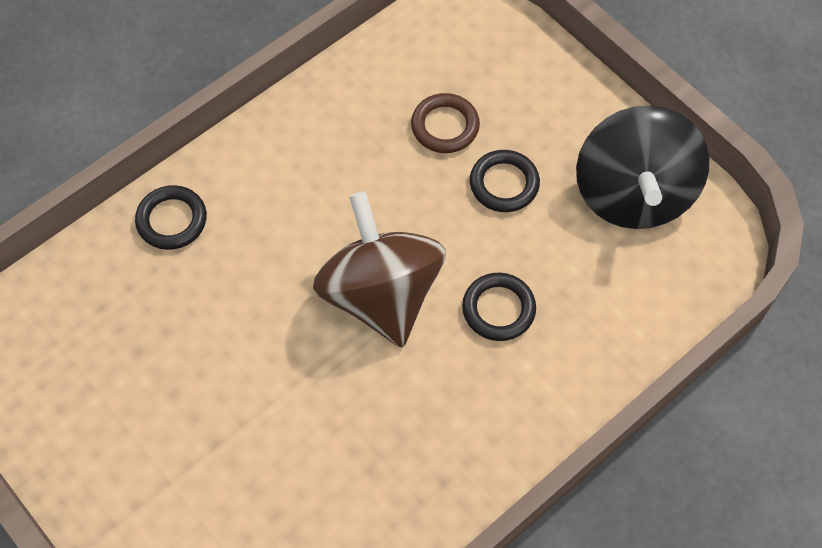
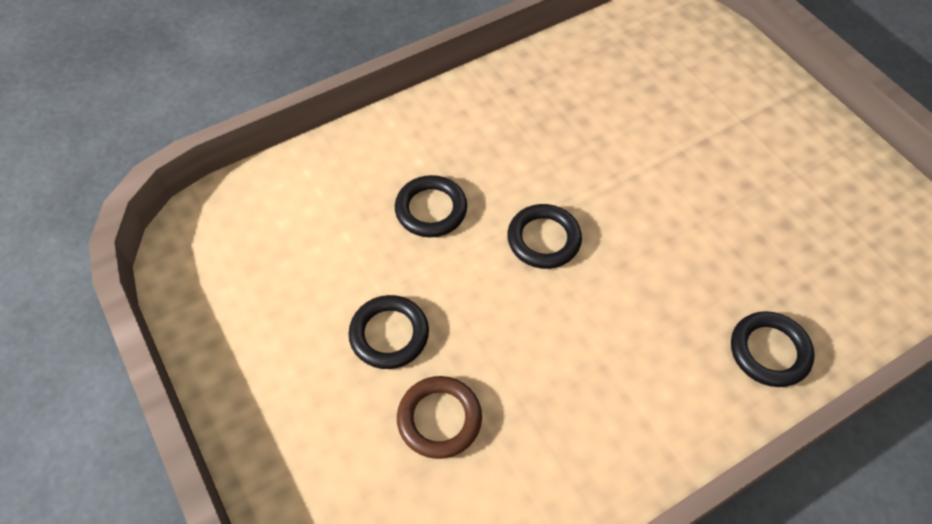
camera: 170 degrees left, 5 degrees down
brown spinning top [313,191,446,348] -> black ring [507,204,582,269]
black spinning top [576,105,709,229] -> none

